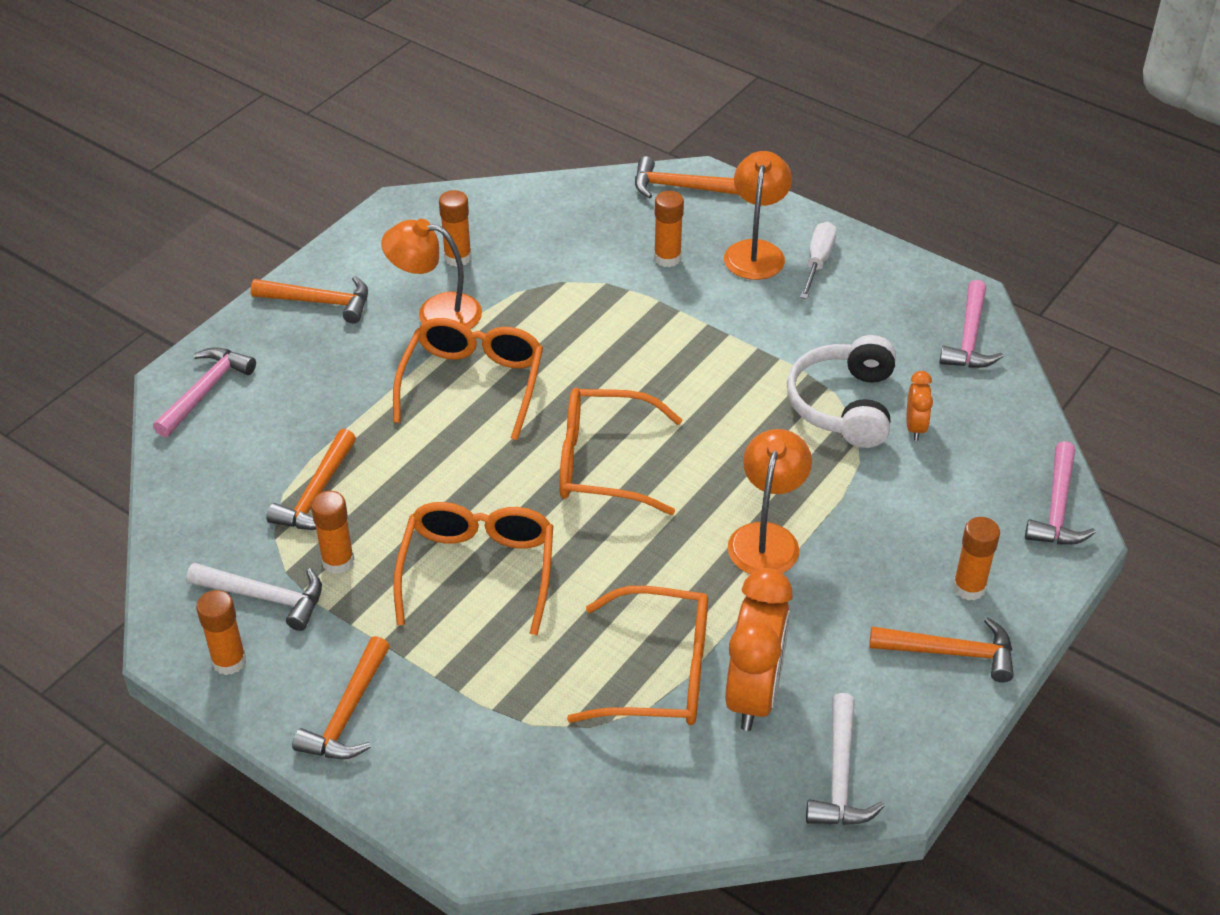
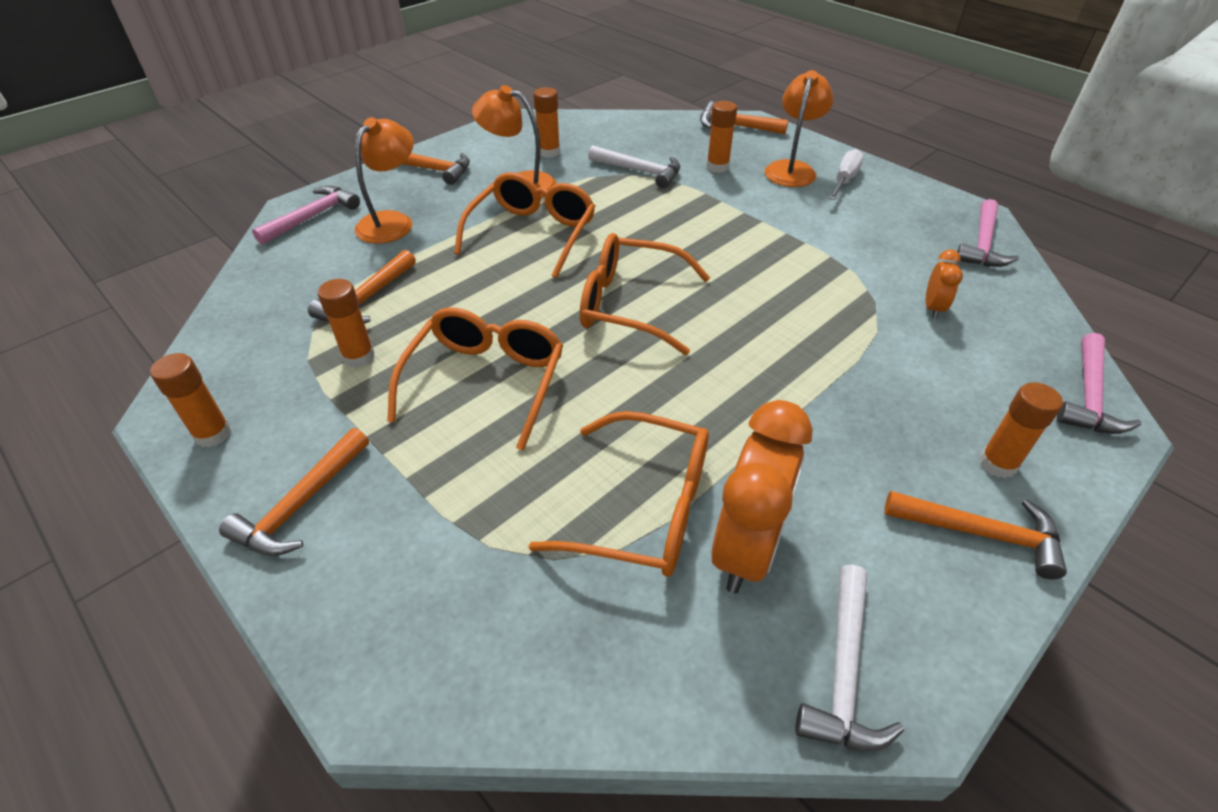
camera: 10 degrees right, 0 degrees up
white hammer [187,563,322,631] -> white hammer moved to [588,145,680,188]
orange lamp [728,429,812,574] -> orange lamp moved to [355,117,414,244]
white headphones [787,335,896,448] -> none

